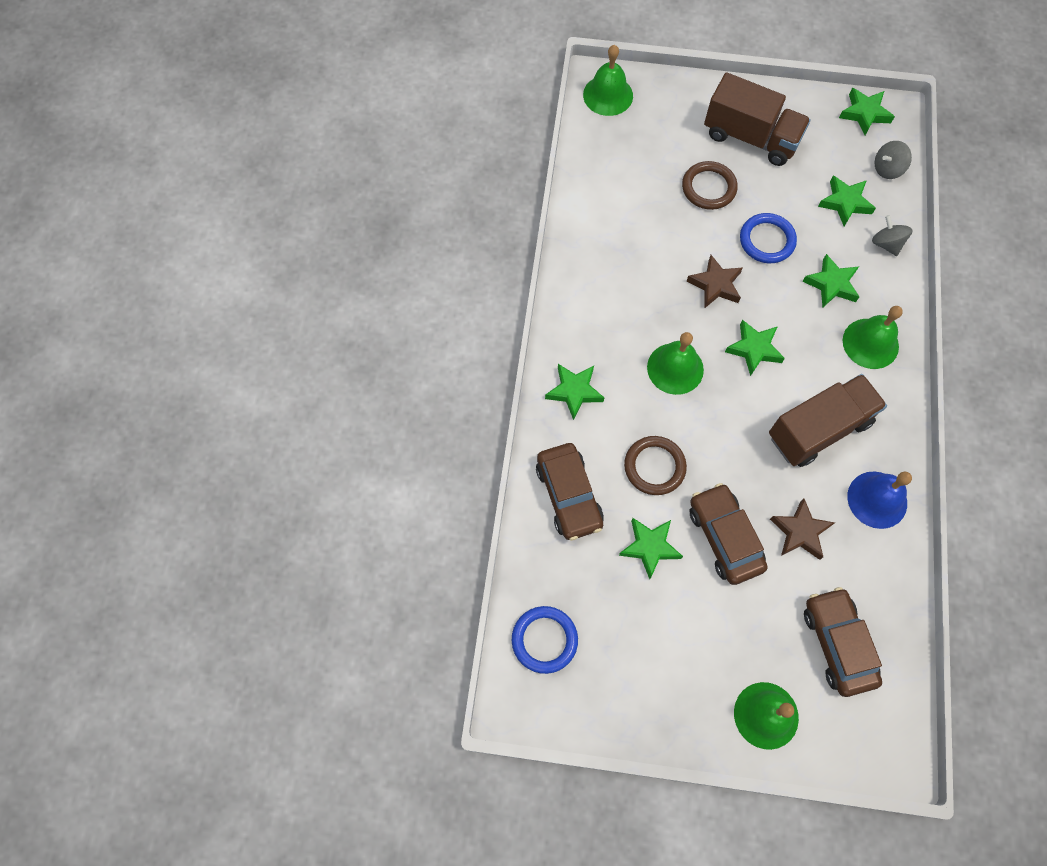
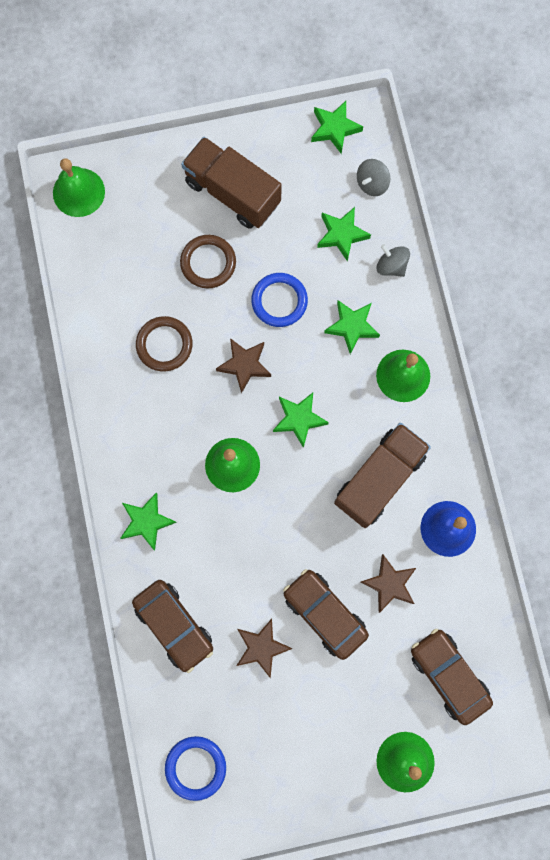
camera: 20 degrees left, 10 degrees up
green star [619,518,683,579] -> brown star [236,619,292,679]
brown ring [624,436,687,495] -> brown ring moved to [136,316,193,371]
brown truck [704,72,811,166] -> brown truck turned 150 degrees counterclockwise [181,137,281,229]

